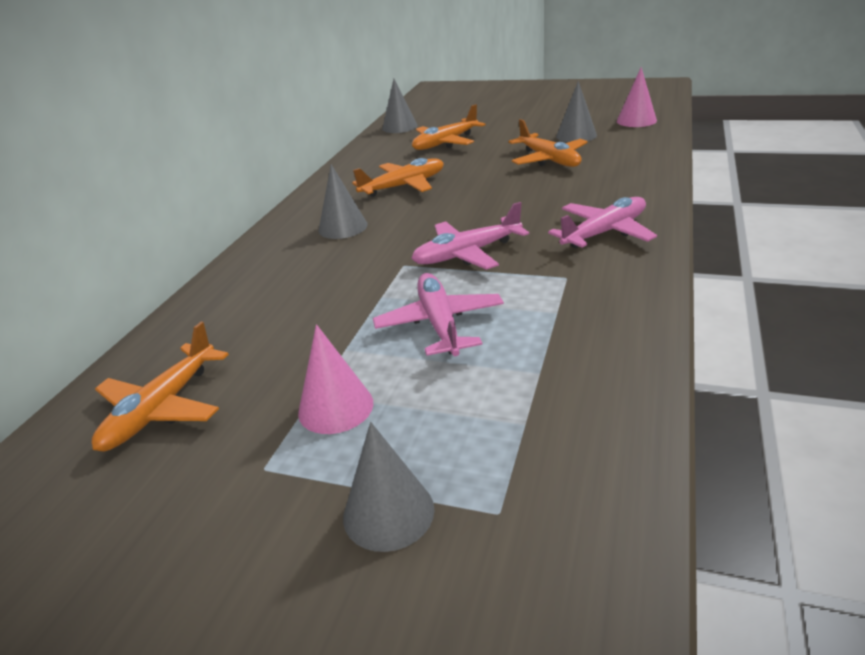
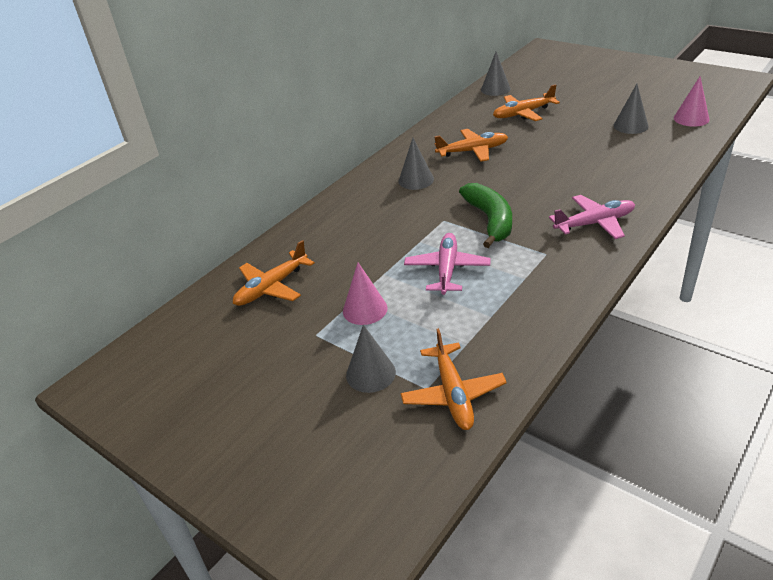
camera: 20 degrees right, 5 degrees up
pink plane [411,202,529,270] -> green banana [459,183,512,248]
orange plane [509,119,588,167] -> orange plane moved to [401,328,507,430]

